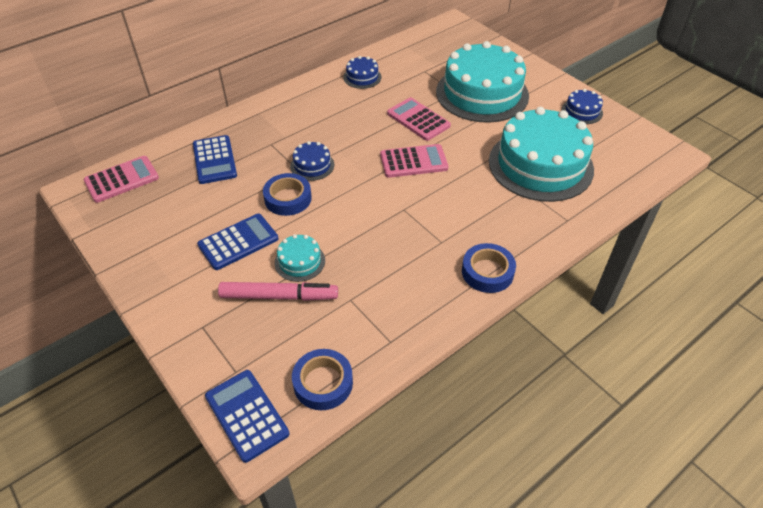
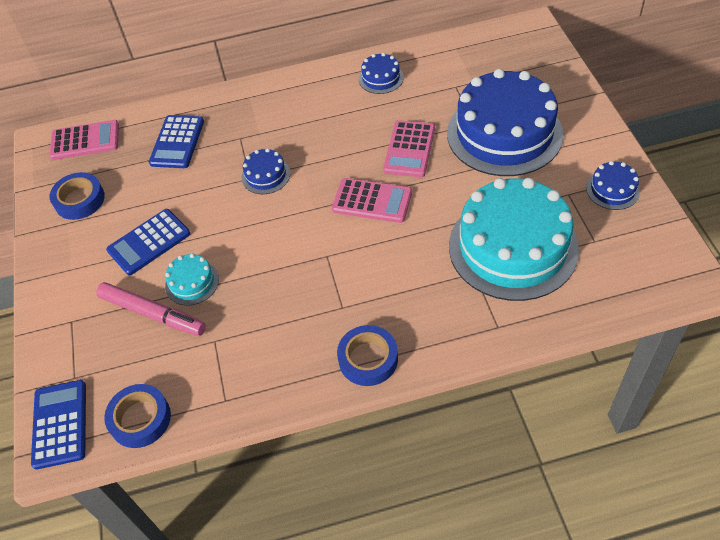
camera: 30 degrees right, 5 degrees up
blue calculator [197,214,278,270] -> blue calculator turned 150 degrees clockwise [106,209,190,275]
blue tape [263,173,312,216] -> blue tape moved to [50,172,105,220]
pink calculator [387,98,451,141] -> pink calculator turned 150 degrees counterclockwise [383,120,435,177]
turquoise cake [436,41,529,123] -> blue cake [447,69,563,176]

